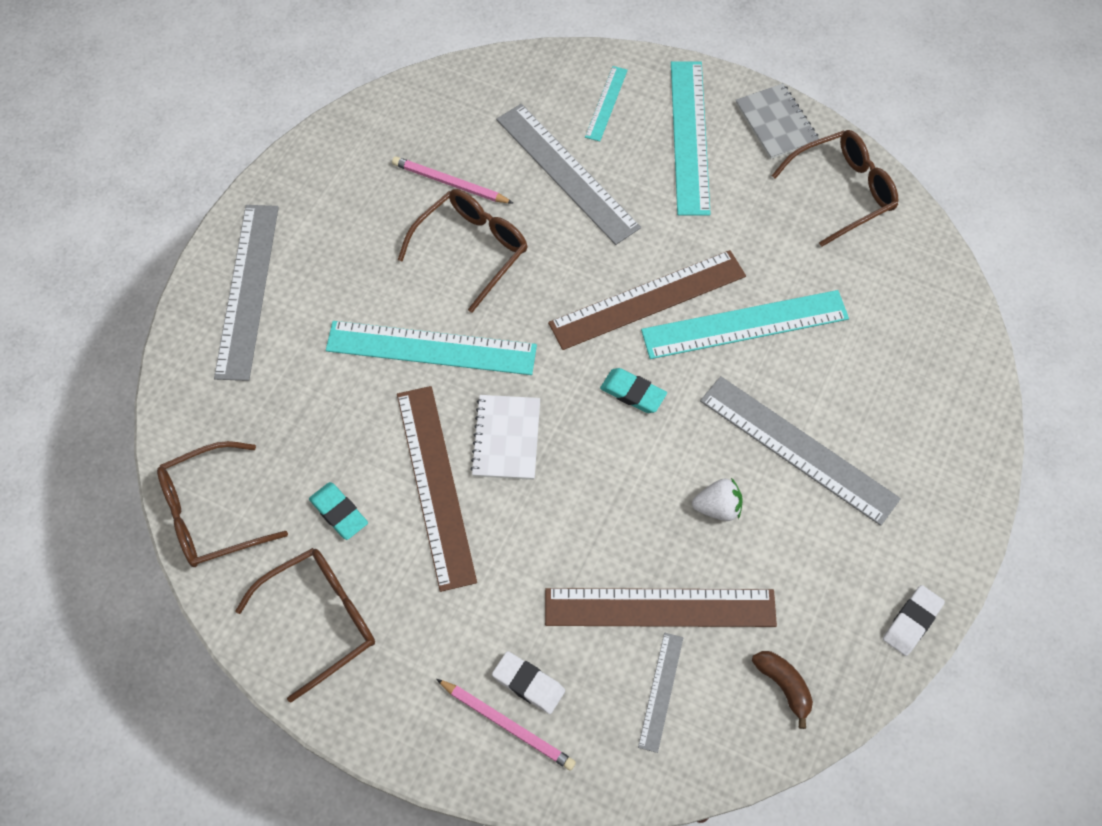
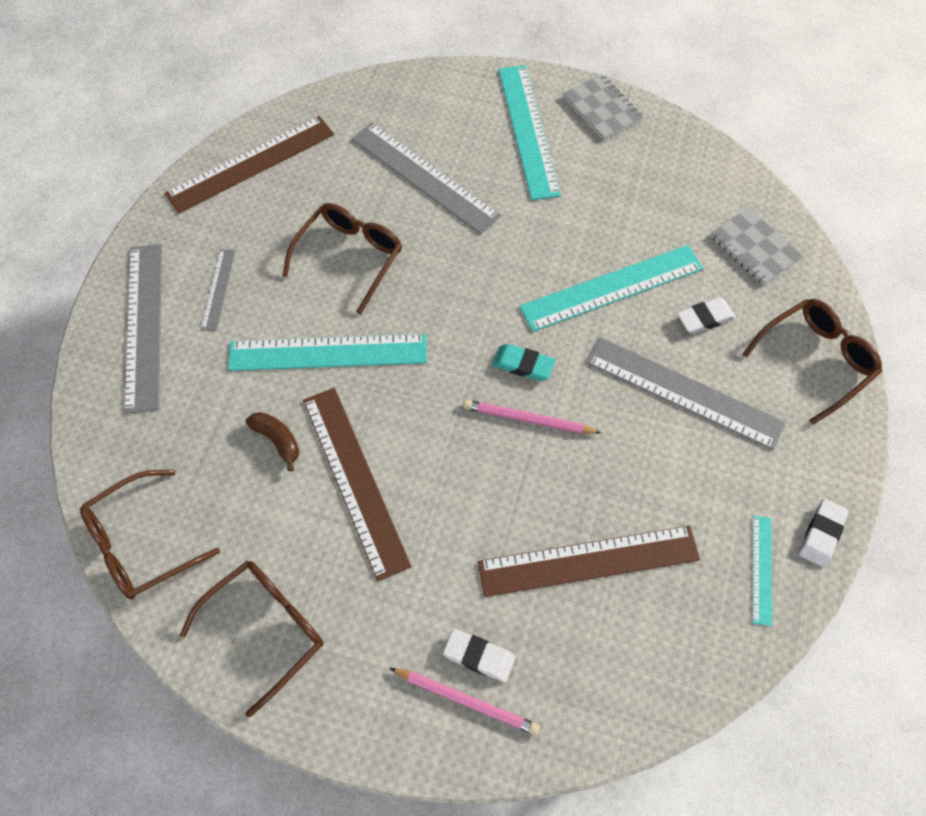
camera: 10 degrees left, 0 degrees up
turquoise eraser [309,482,368,540] -> none
pink pencil [392,156,513,203] -> pink pencil moved to [464,400,601,434]
white notebook [470,395,540,480] -> none
brown ruler [548,250,746,350] -> brown ruler moved to [165,116,334,214]
turquoise ruler [585,66,628,141] -> turquoise ruler moved to [752,516,772,626]
grey ruler [638,633,683,753] -> grey ruler moved to [200,249,236,331]
white strawberry [692,478,743,521] -> none
brown banana [752,651,813,729] -> brown banana moved to [246,412,299,471]
brown glasses [772,130,898,247] -> brown glasses moved to [742,299,882,425]
none -> white eraser [677,297,736,334]
none -> grey notebook [711,207,803,285]

